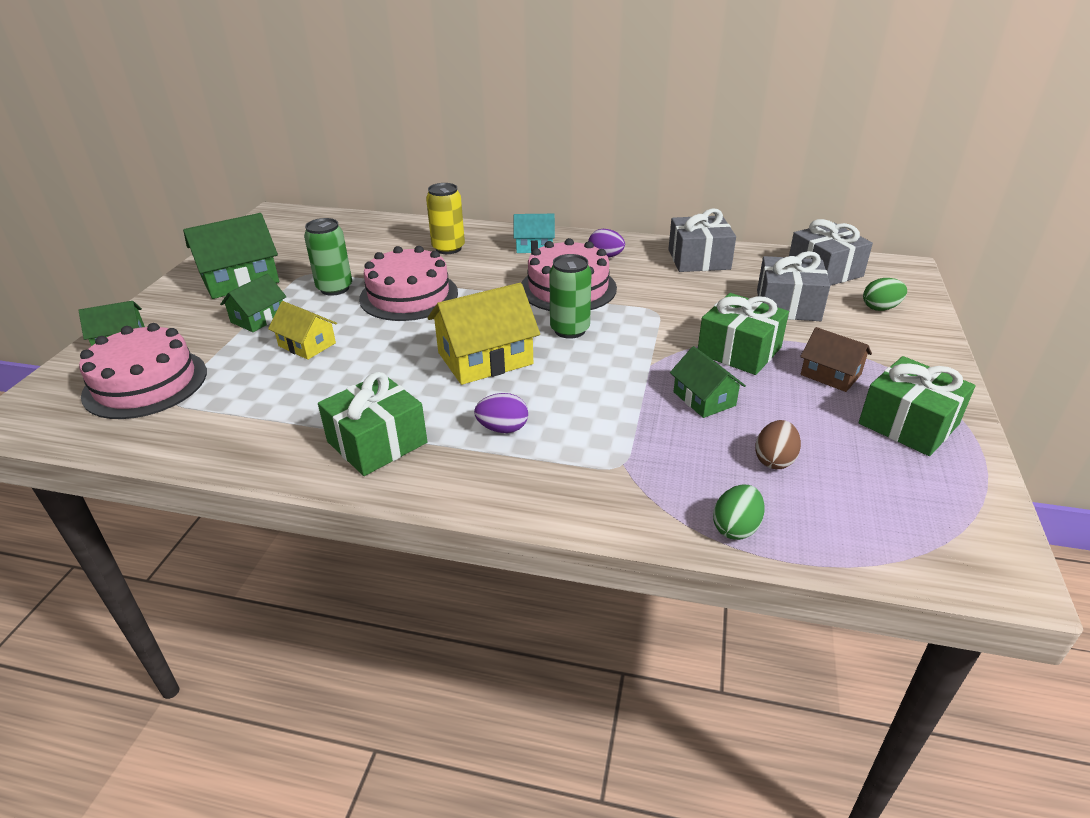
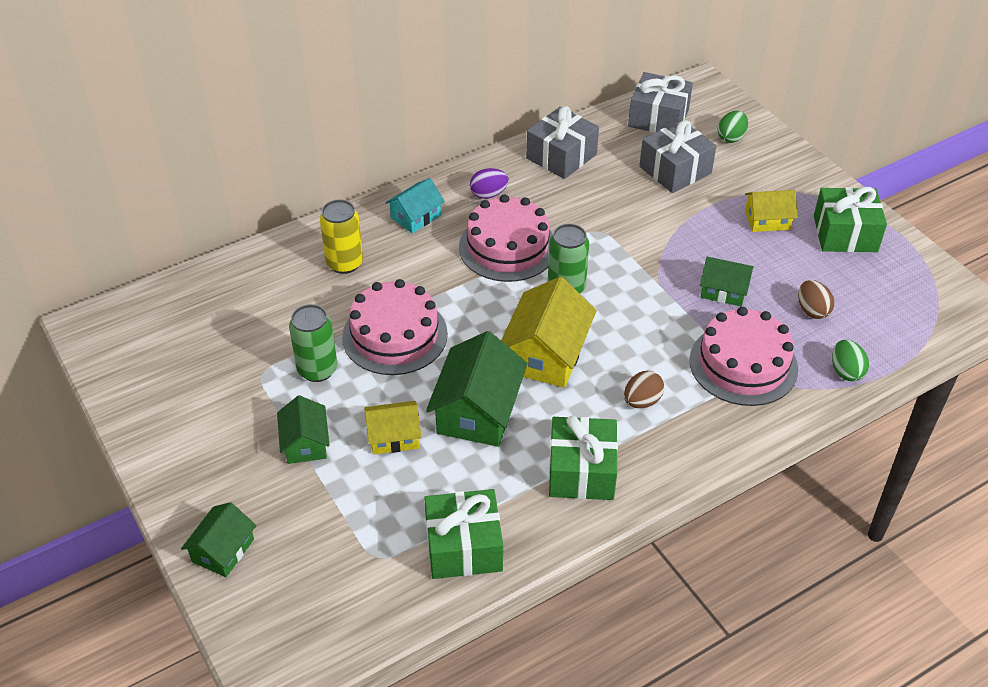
camera: 45 degrees left, 10 degrees up
pink cake [79,323,207,419] -> pink cake moved to [689,307,798,406]
green house [183,213,279,299] -> green house moved to [426,331,527,447]
purple egg [474,393,528,433] -> brown egg [624,371,664,408]
green gift [698,293,789,375] -> green gift moved to [424,489,503,579]
brown house [800,327,872,392] -> yellow house [745,190,797,232]

